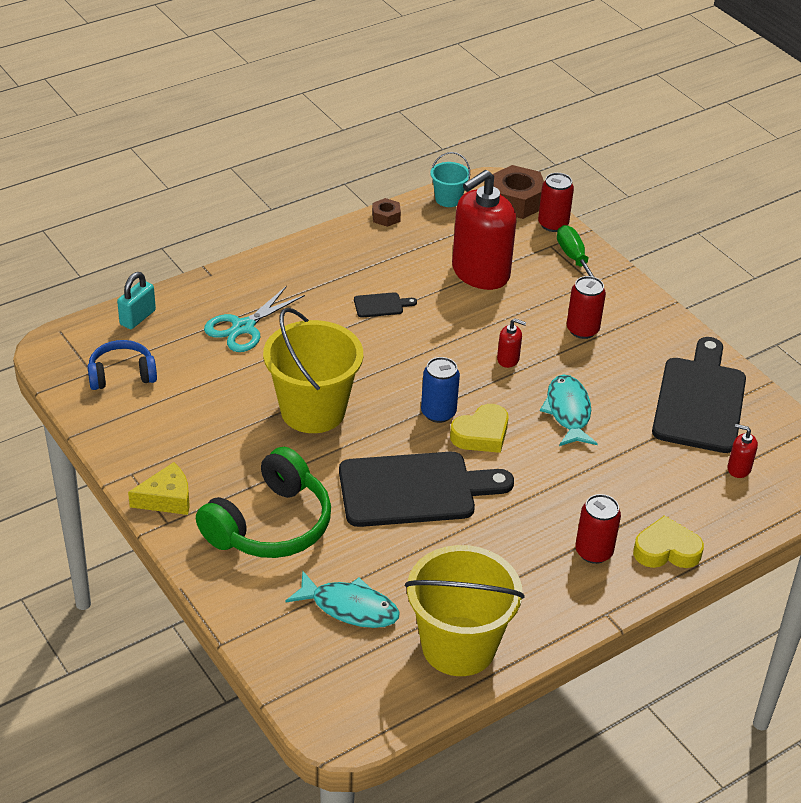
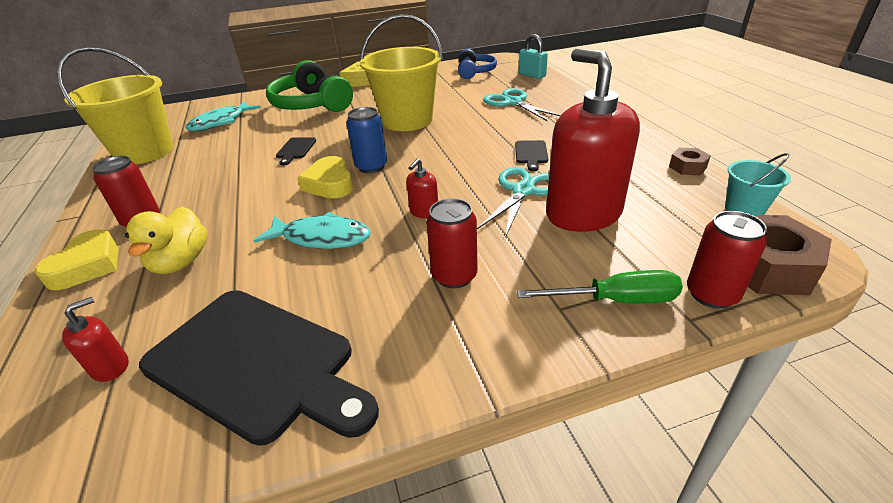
camera: 110 degrees right, 5 degrees down
black cutting board [339,452,514,527] -> black cutting board [276,137,316,166], size x0.41
none -> yellow duck [125,207,208,274]
none -> turquoise scissors [477,167,549,238]

